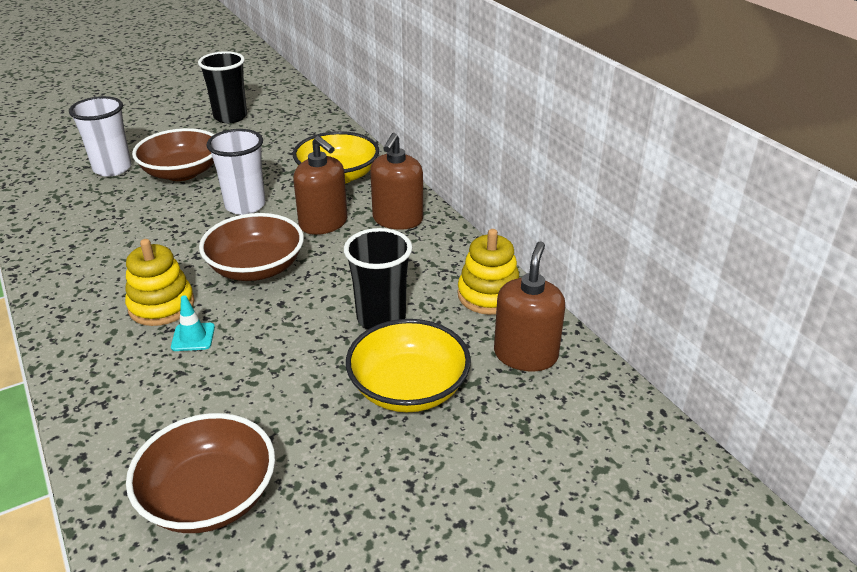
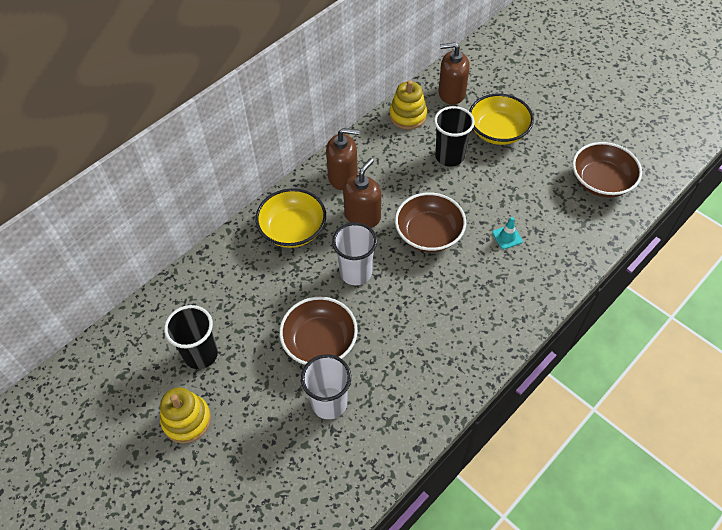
camera: 105 degrees left, 20 degrees up
yellow stacking toy [125,239,194,326] -> yellow stacking toy moved to [160,388,211,443]

